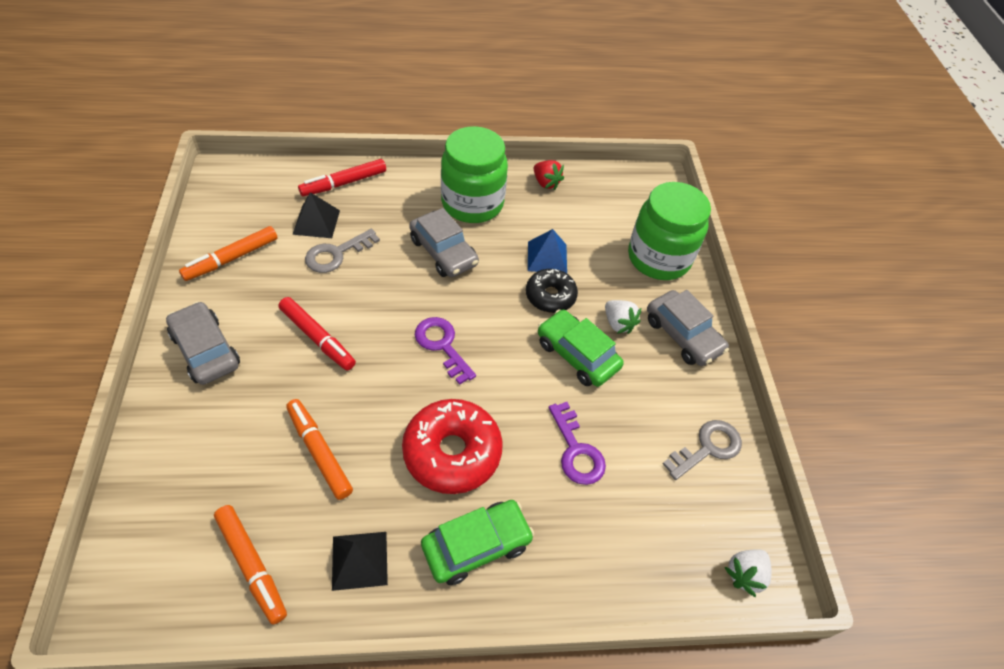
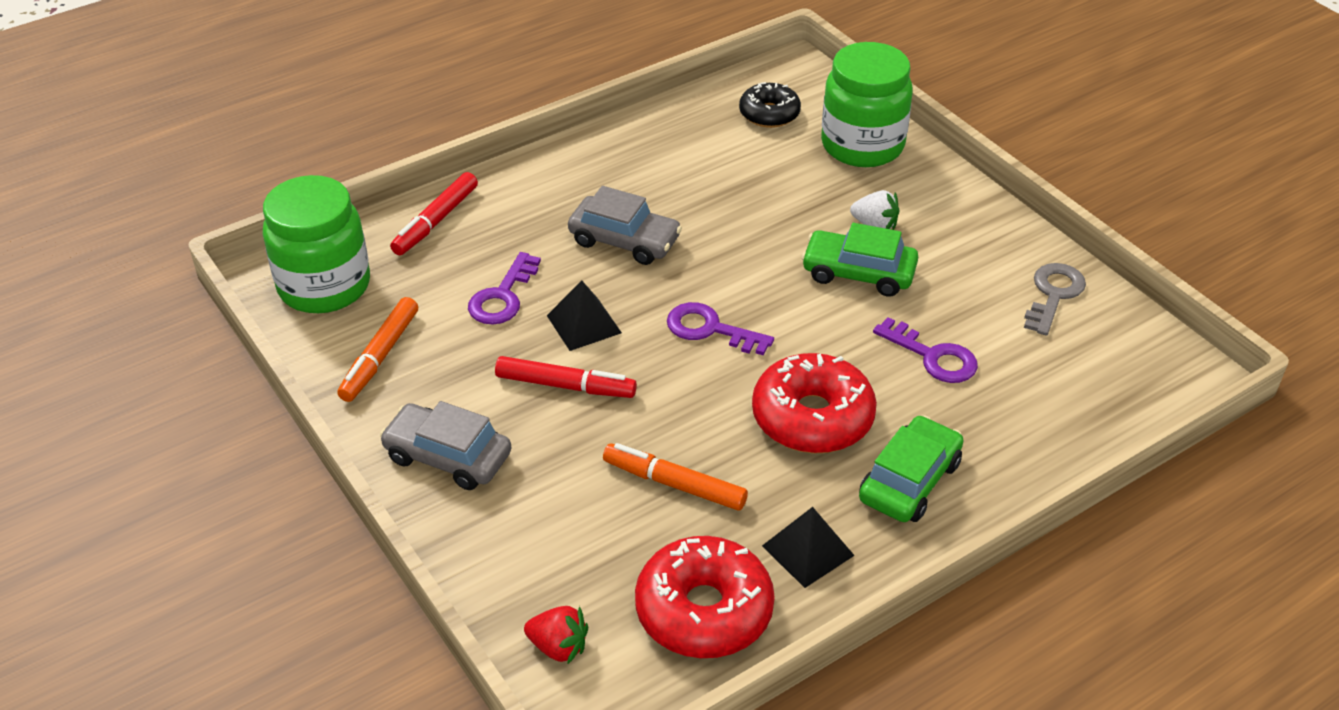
camera: 25 degrees left, 10 degrees down
orange marker [214,505,287,624] -> red donut [635,536,775,658]
black pyramid [292,192,340,238] -> black pyramid moved to [547,280,622,351]
grey key [305,229,380,273] -> purple key [468,252,541,325]
green jar [441,126,508,223] -> green jar moved to [263,175,370,313]
black donut [526,269,578,313] -> black donut moved to [739,82,801,128]
blue pyramid [528,229,567,273] -> none
red strawberry [534,160,564,190] -> red strawberry moved to [524,606,588,665]
grey car [647,290,729,366] -> none
white strawberry [724,549,772,597] -> none

